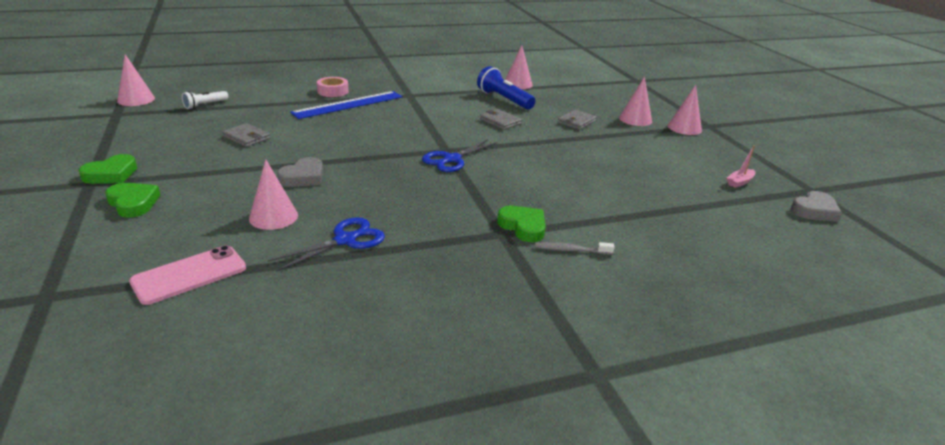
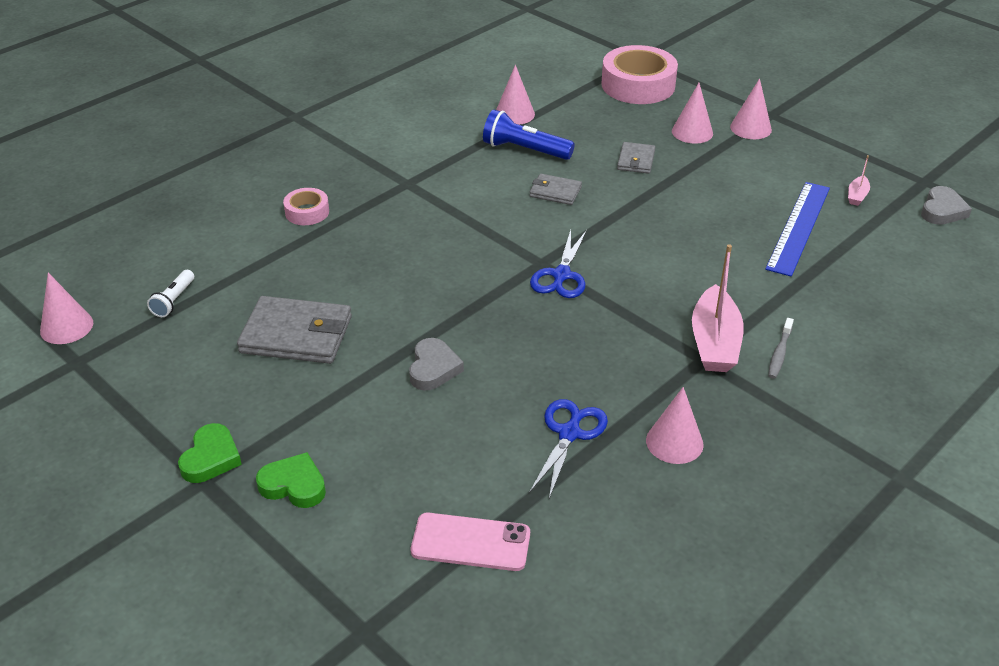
camera: 25 degrees left, 10 degrees up
pink phone [129,245,246,305] -> pink phone turned 75 degrees clockwise [411,513,530,571]
grey wallet [222,123,270,147] -> grey wallet [237,296,352,364], size x1.84
pink cone [249,159,298,230] -> pink cone moved to [646,387,704,464]
blue ruler [290,91,402,119] -> blue ruler moved to [765,182,830,277]
green heart [497,206,546,242] -> pink boat [692,244,744,372]
grey toothbrush [535,242,615,255] -> grey toothbrush turned 45 degrees counterclockwise [768,318,794,379]
none -> pink tape [601,45,678,104]

